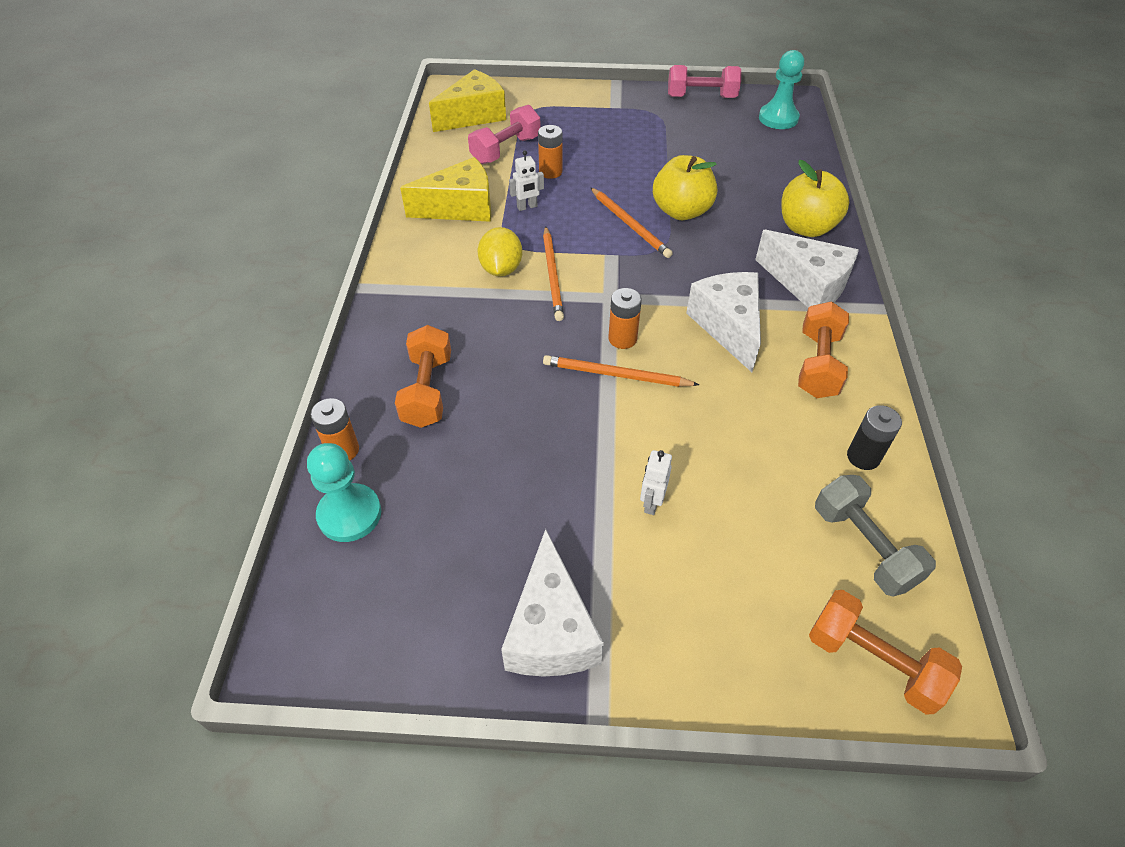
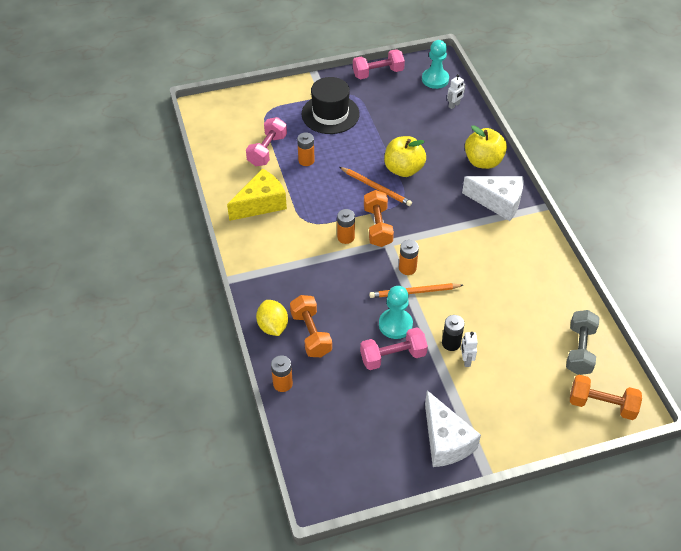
camera: 20 degrees left, 0 degrees up
turquoise pawn [307,443,381,542] -> turquoise pawn moved to [379,286,413,339]
yellow cheese [429,69,506,132] -> none
yellow lemon [478,227,522,277] -> yellow lemon moved to [256,300,288,336]
white robot [509,150,544,211] -> white robot moved to [447,74,466,109]
orange pencil [543,226,564,321] -> orange battery [337,209,355,244]
white cheese [686,272,761,372] -> none
orange dumbbell [798,302,849,398] -> orange dumbbell moved to [364,190,394,247]
grey dumbbell [815,475,936,597] -> grey dumbbell turned 60 degrees clockwise [566,310,600,375]
black battery [847,405,902,470] -> black battery moved to [442,315,465,351]
none -> black hat [302,77,360,134]
none -> pink dumbbell [360,328,428,370]

